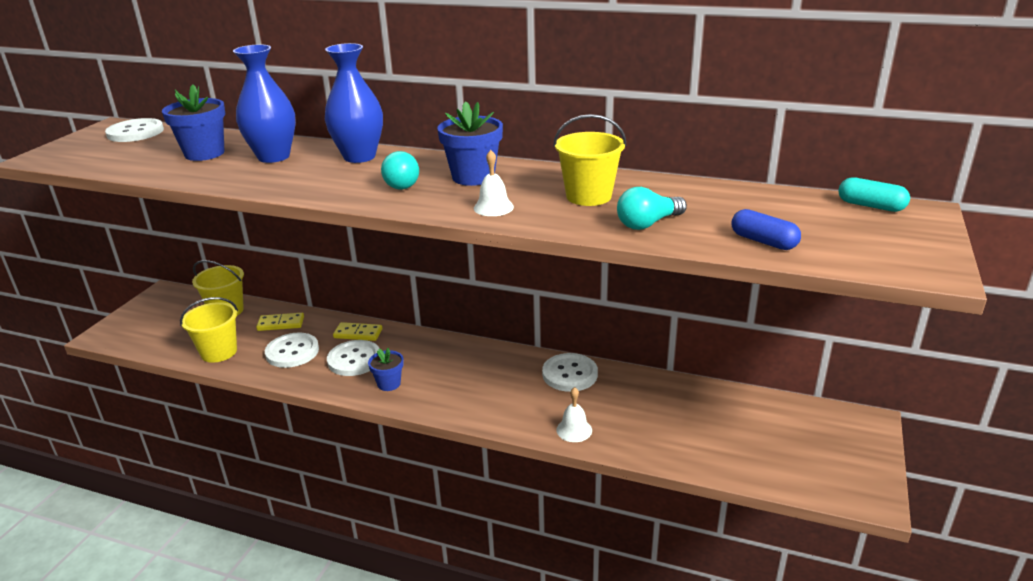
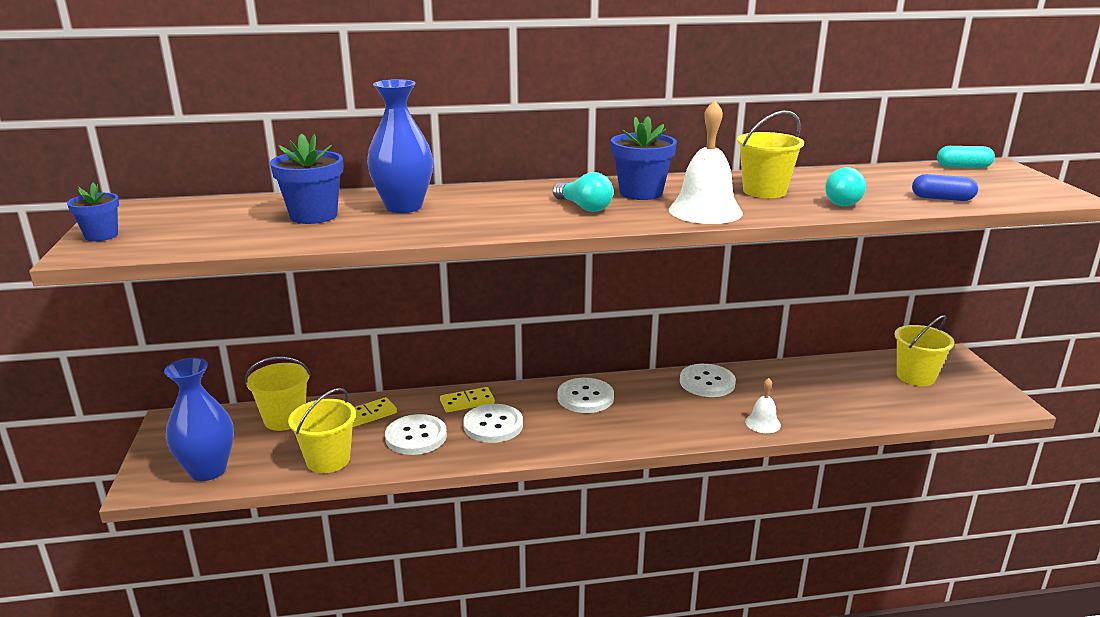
camera: 30 degrees left, 5 degrees down
white button [105,118,164,142] -> white button moved to [557,378,614,413]
blue vase [325,43,383,163] -> blue vase moved to [164,358,234,481]
blue flower pot [368,348,404,391] -> blue flower pot moved to [67,183,119,241]
white bell [474,150,514,216] -> white bell [669,100,743,224], size x1.84
none -> yellow bucket [894,315,955,386]

